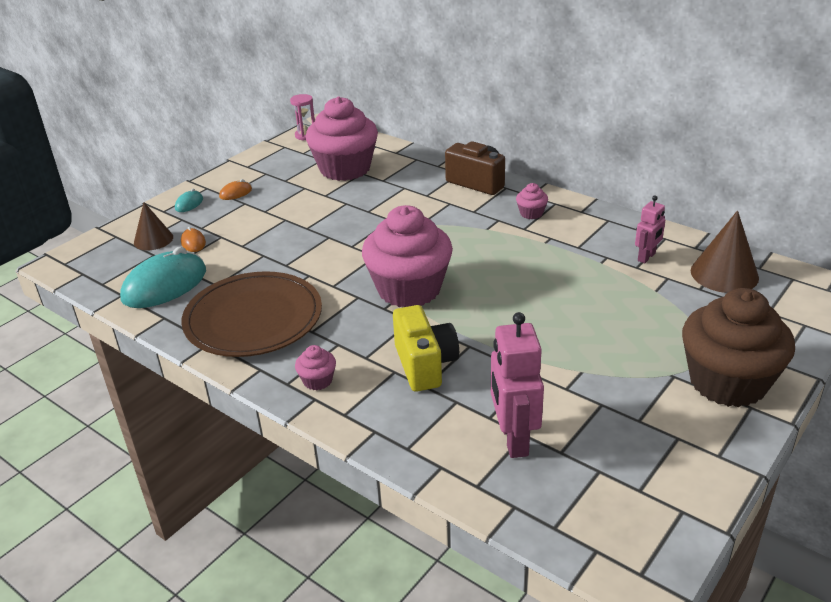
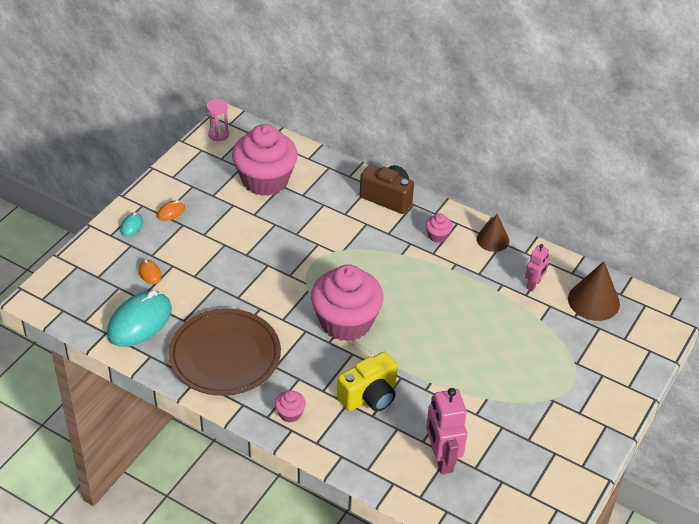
camera: 10 degrees left, 10 degrees up
brown cone [134,202,173,250] -> brown cone moved to [477,214,509,252]
yellow camera [393,305,459,392] -> yellow camera turned 75 degrees clockwise [337,352,398,412]
brown cupcake [682,288,795,407] -> none

